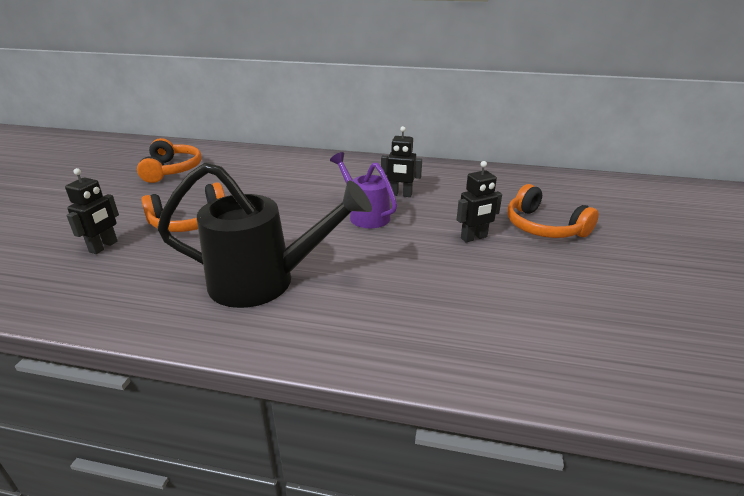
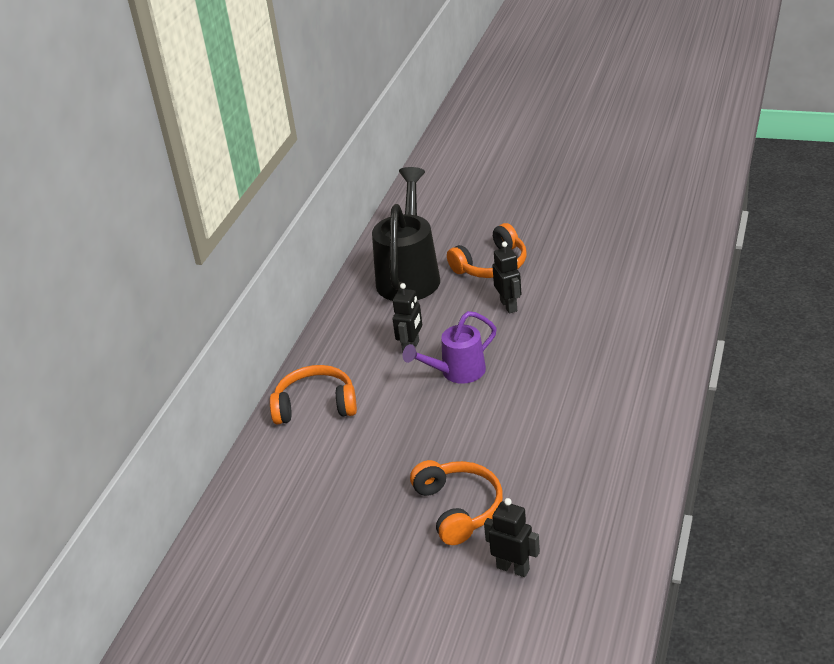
camera: 80 degrees left, 5 degrees up
orange headphones [137,138,201,183] -> orange headphones moved to [270,365,357,424]
black watering can [157,162,372,308] -> black watering can moved to [372,167,440,301]

